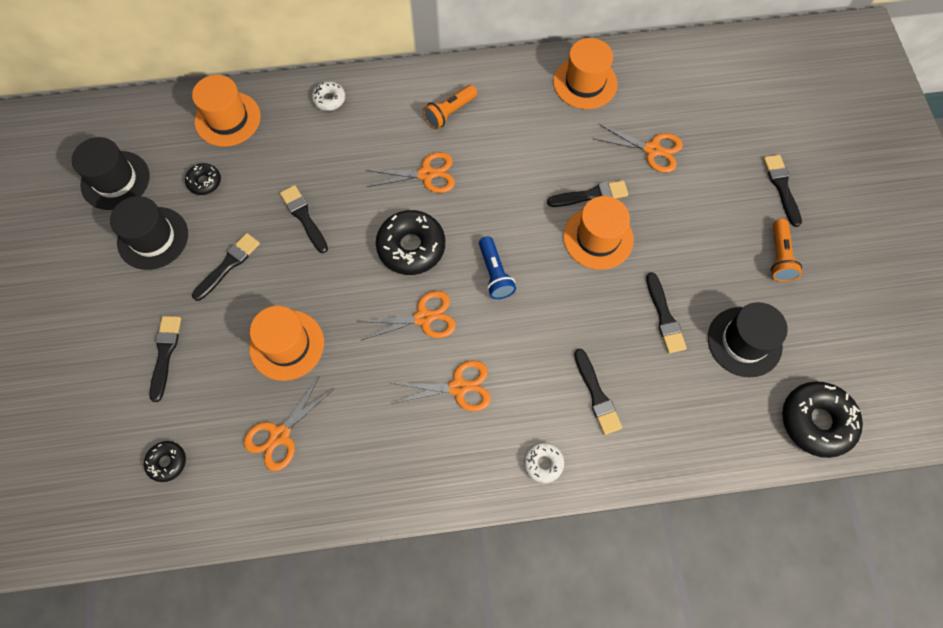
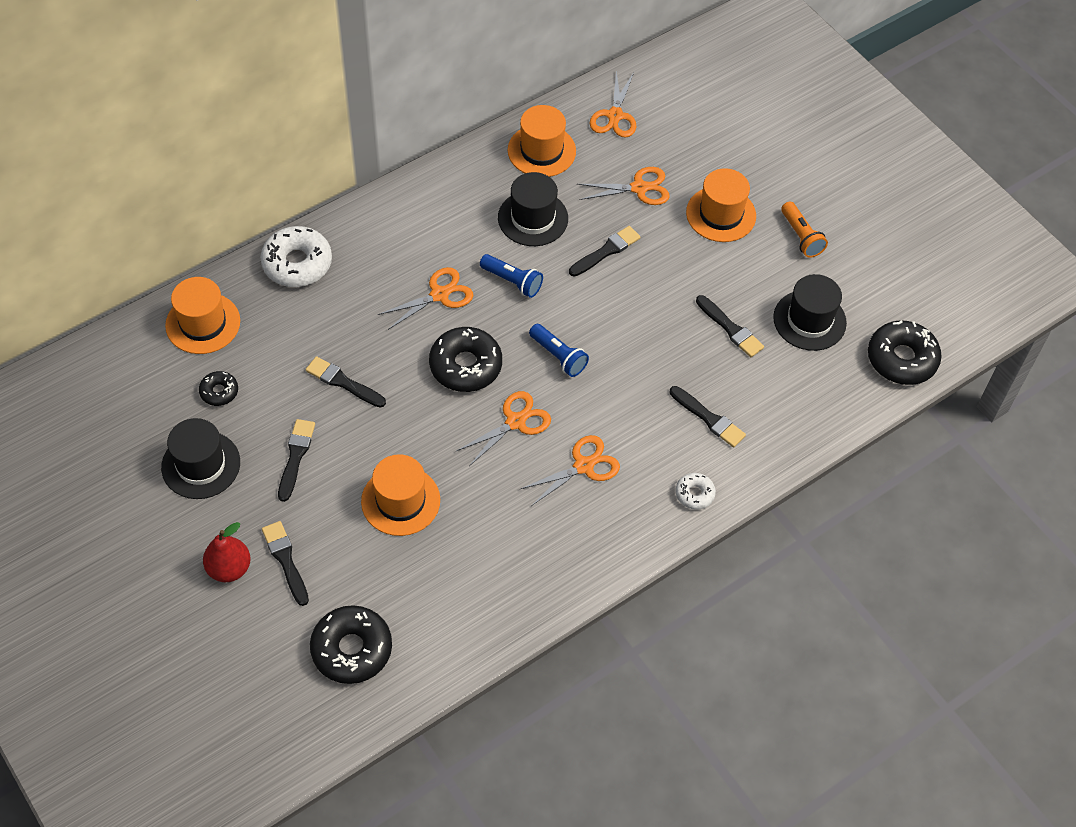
camera: 30 degrees left, 10 degrees down
black hat [72,137,150,210] -> black hat moved to [498,172,568,246]
black donut [144,441,186,482] -> black donut [310,605,392,684], size x1.91
orange scissors [244,376,335,471] -> orange scissors moved to [590,71,636,138]
white donut [312,81,345,111] -> white donut [260,226,332,287], size x1.91
orange flashlight [423,85,477,129] -> none
orange hat [563,196,634,270] -> orange hat moved to [686,168,756,242]
black brush [763,155,802,227] -> none
none -> red pear [203,522,251,582]
none -> blue flashlight [480,254,543,298]

